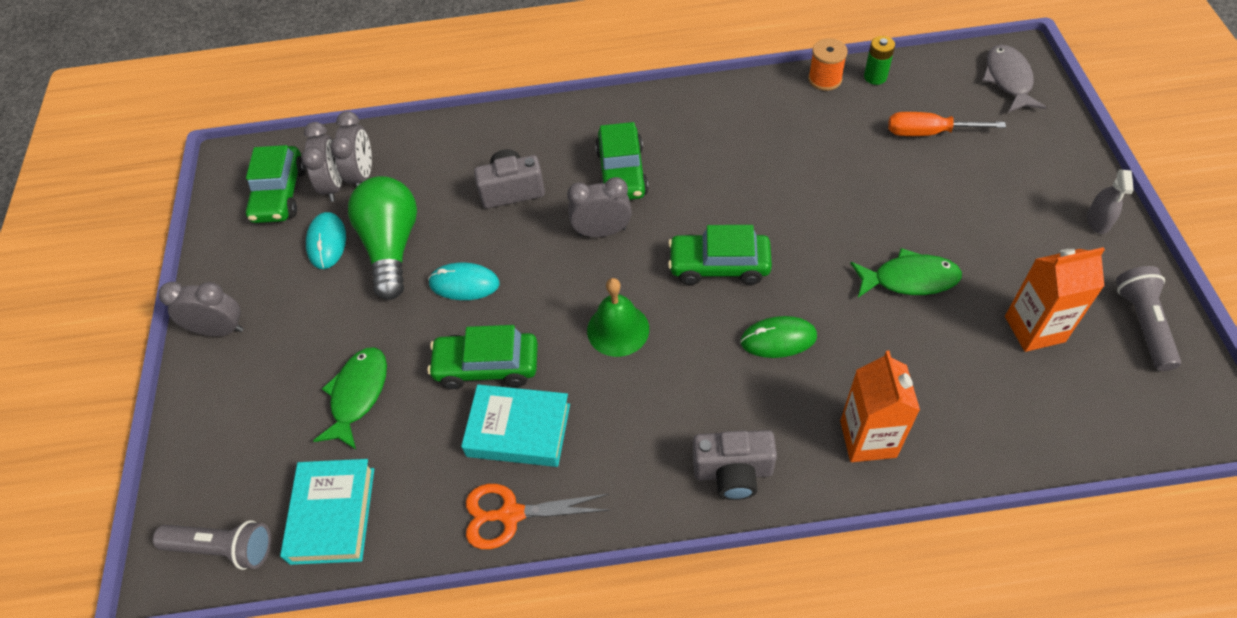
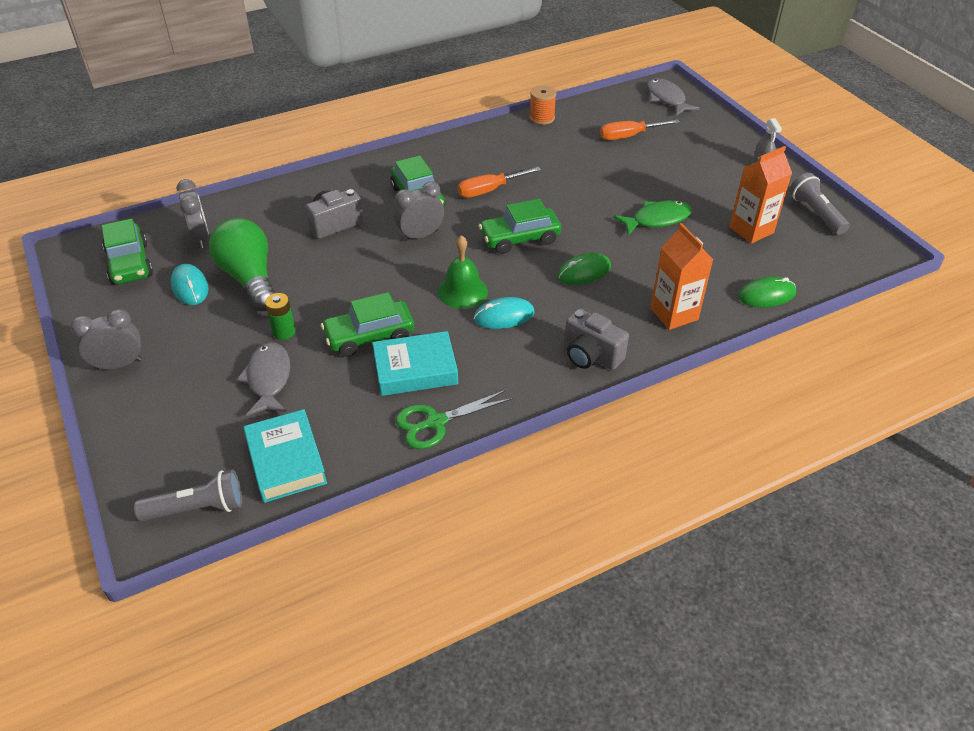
camera: 25 degrees left, 10 degrees down
grey clock [301,122,342,202] -> none
green fish [313,347,387,450] -> grey fish [237,342,290,416]
turquoise mouse [428,262,500,300] -> turquoise mouse moved to [474,297,535,329]
orange scissors [466,484,610,549] -> green scissors [396,390,513,449]
grey camera [693,430,777,500] -> grey camera turned 60 degrees clockwise [564,308,629,370]
green battery [864,36,895,85] -> green battery moved to [265,293,296,340]
none -> orange screwdriver [458,167,541,198]
none -> green mouse [738,276,796,307]

